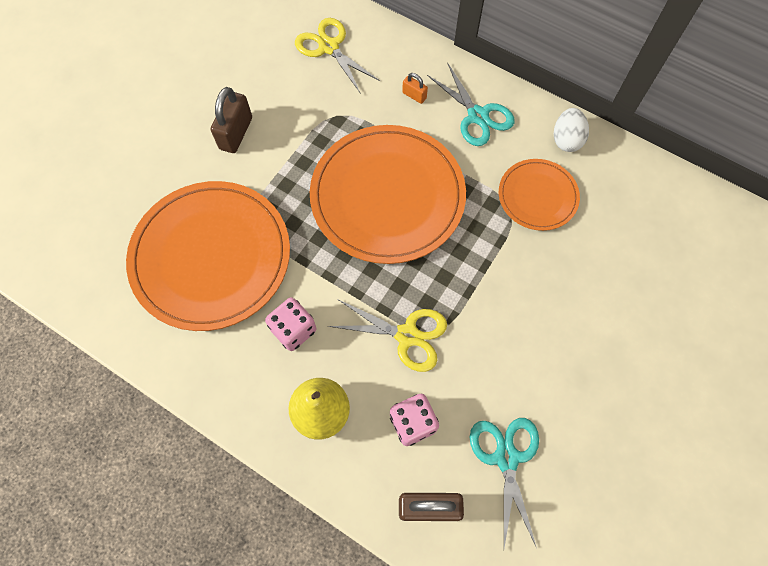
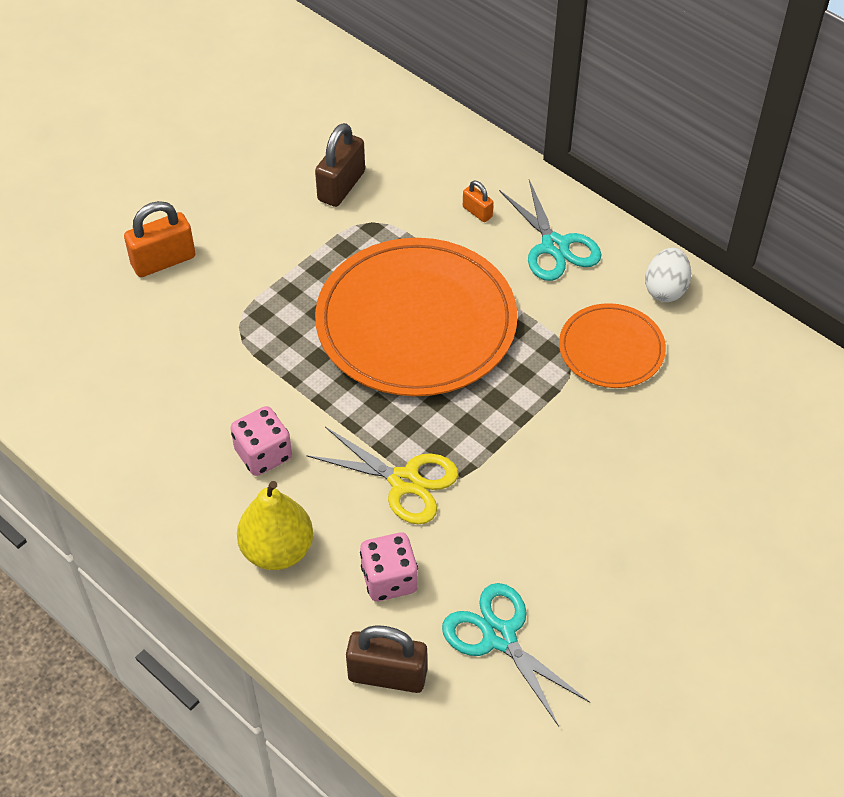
camera: 10 degrees right, 15 degrees down
orange plate [126,181,290,331] -> none
brown padlock [211,87,252,153] -> brown padlock moved to [315,123,365,207]
yellow scissors [295,18,380,94] -> none
turquoise scissors [470,418,539,548] -> turquoise scissors turned 45 degrees counterclockwise [442,583,590,727]
none -> orange padlock [124,201,196,277]

